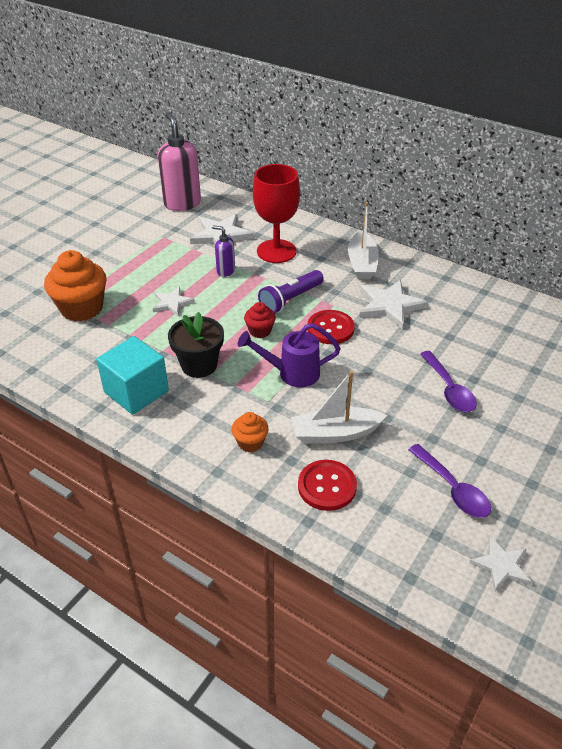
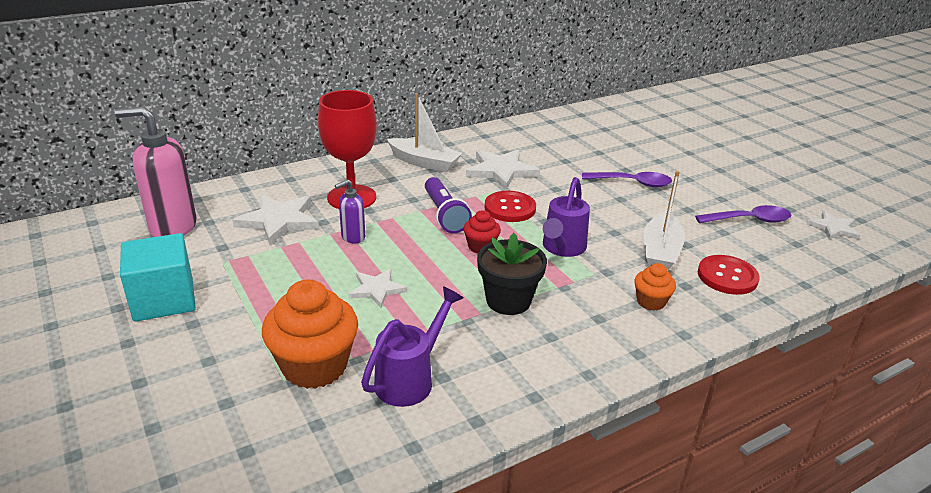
camera: 65 degrees left, 10 degrees down
turquoise cube [96,336,169,415] -> turquoise cube moved to [120,233,196,322]
none -> purple watering can [361,286,463,407]

